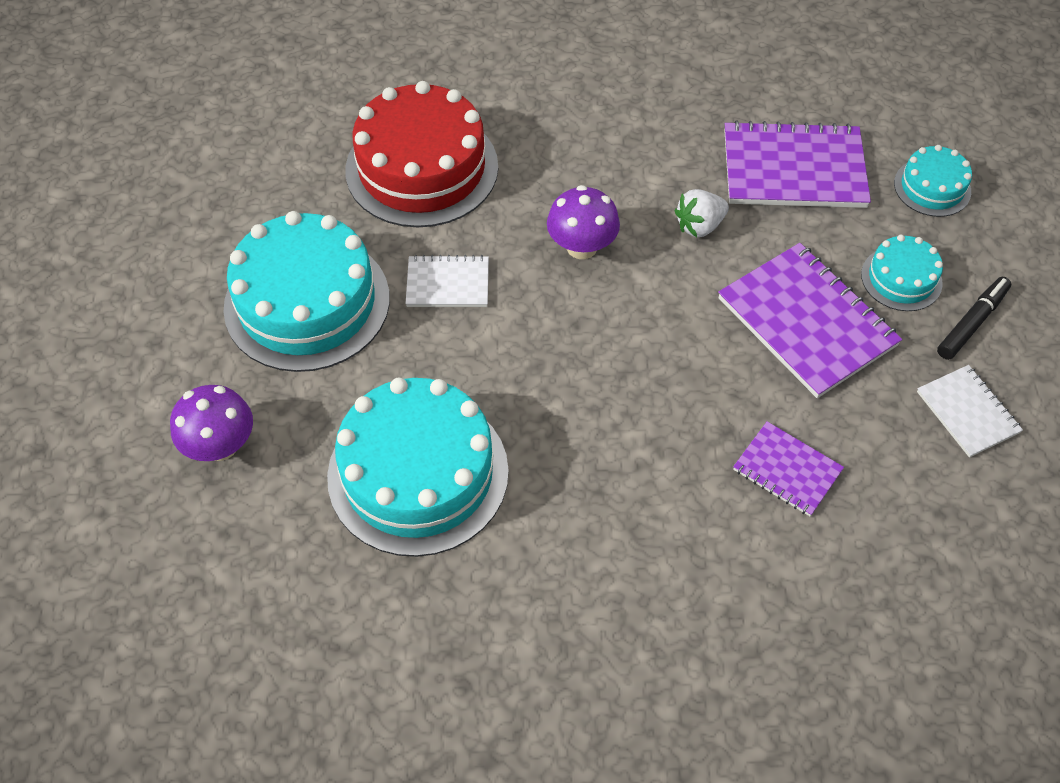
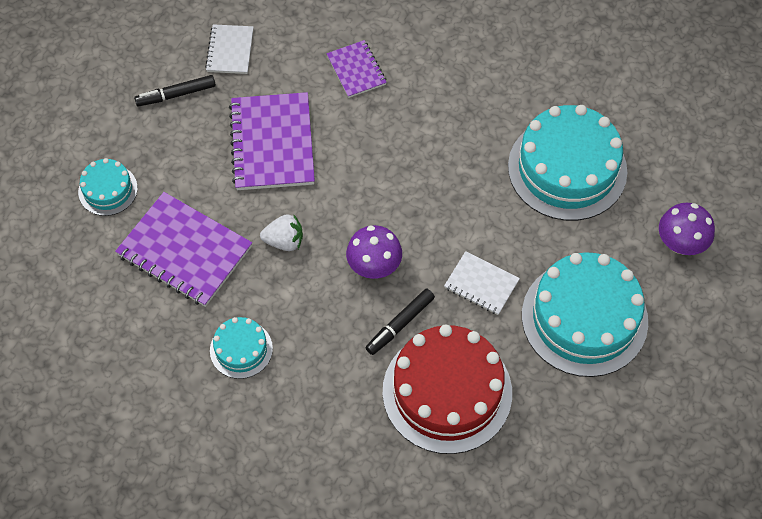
camera: 150 degrees left, 5 degrees up
turquoise cake [861,235,943,311] -> turquoise cake moved to [210,317,273,379]
none -> black marker [365,289,435,355]

